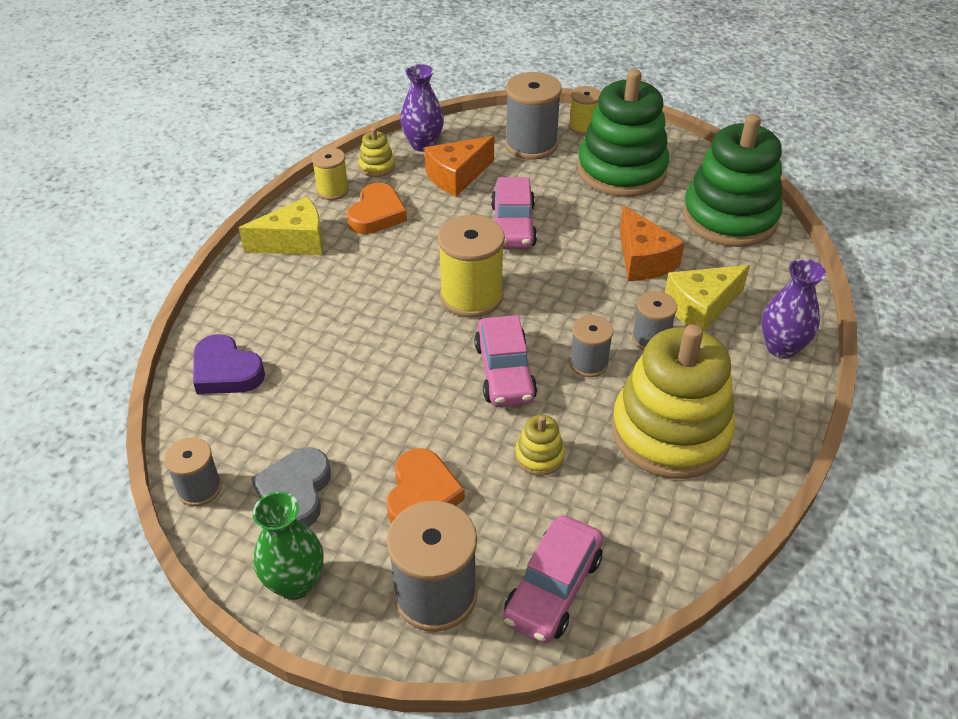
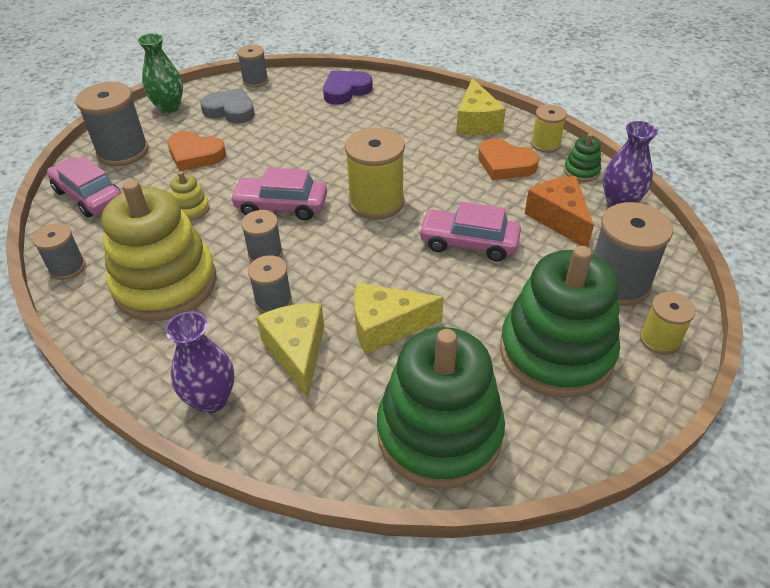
camera: 105 degrees right, 0 degrees up
yellow stacking toy [358,128,395,177] -> green stacking toy [564,133,601,182]
orange cheese [620,205,685,281] -> yellow cheese [354,283,444,354]
none -> grey spool [33,223,86,280]

